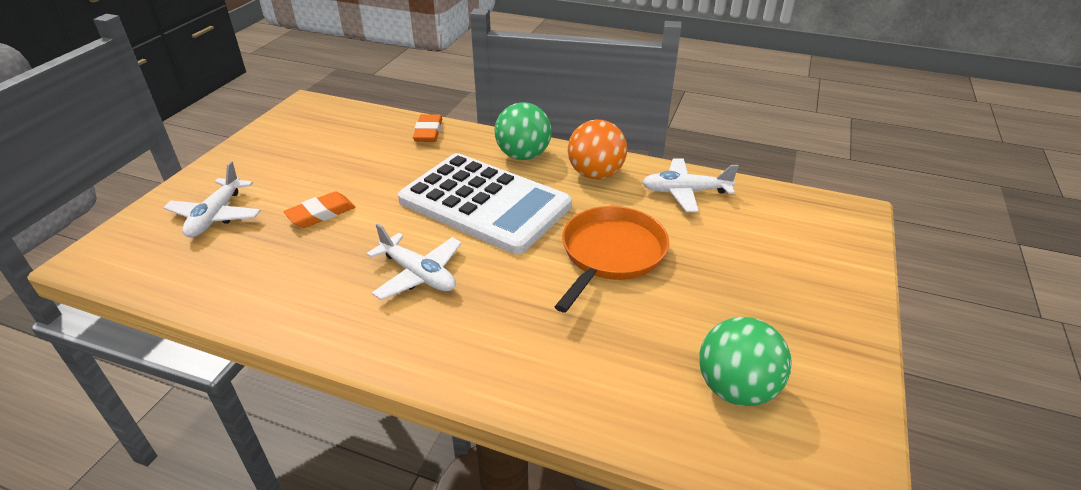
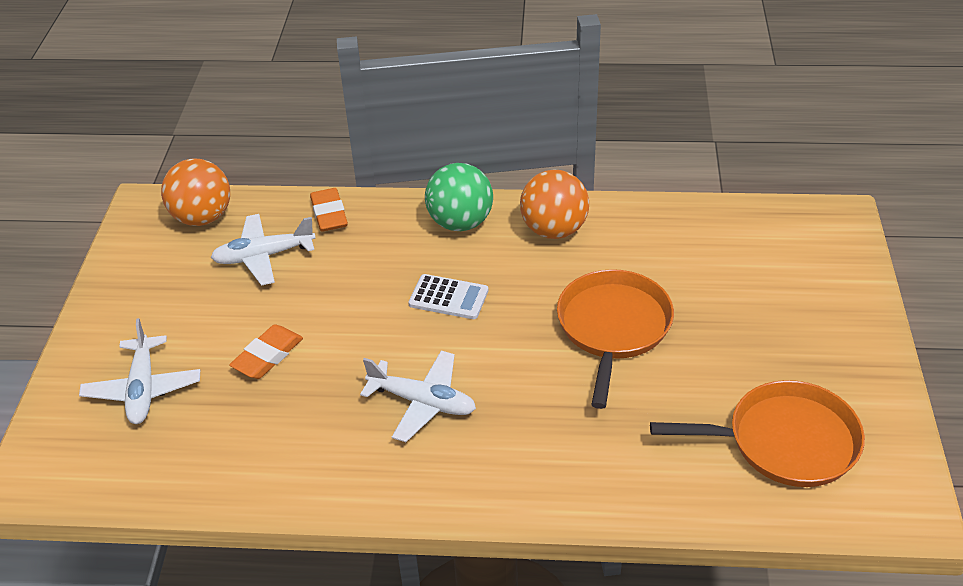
camera: 15 degrees left, 5 degrees up
white calculator [398,153,572,254] -> white calculator [408,274,489,319], size x0.40
white plane [642,158,739,212] -> white plane moved to [210,214,316,286]
green ball [699,317,791,406] -> orange pan [650,380,865,487]
none -> orange ball [161,159,230,226]

